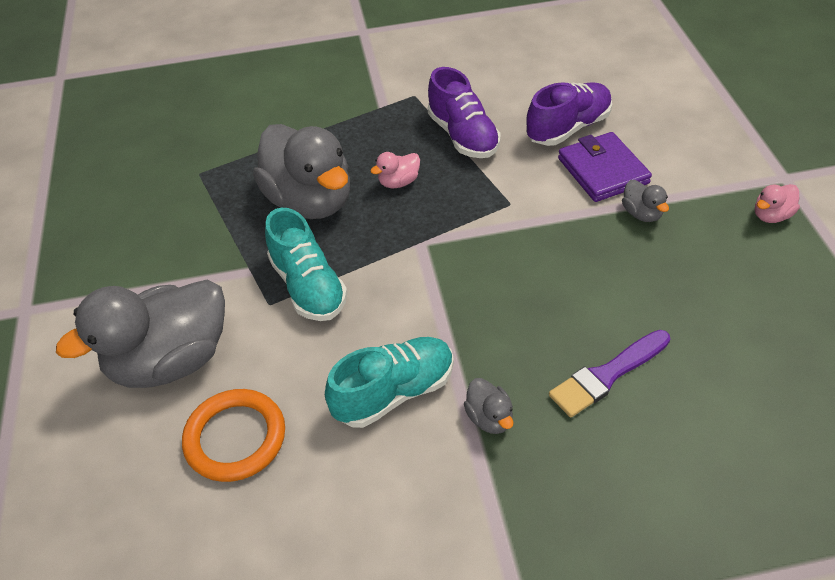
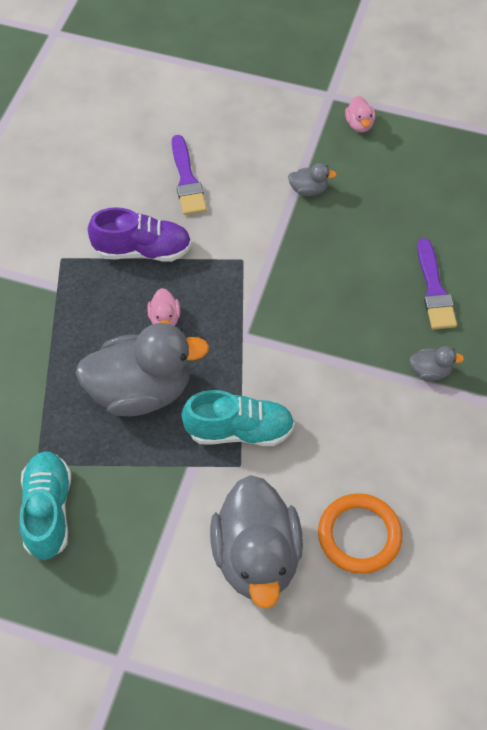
camera: 65 degrees left, 10 degrees up
turquoise shoe [325,337,454,428] -> turquoise shoe moved to [19,451,71,560]
purple shoe [526,82,612,146] -> purple brush [172,135,207,215]
purple wallet [558,132,652,202] -> none

